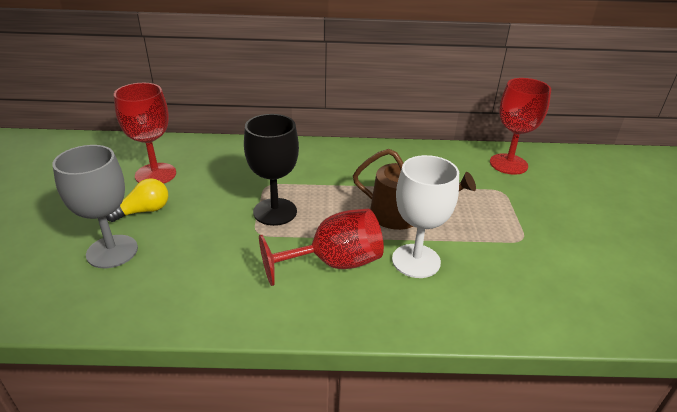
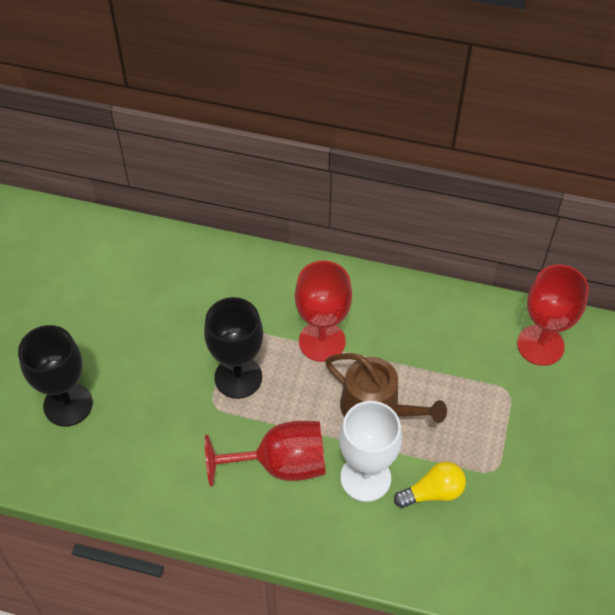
camera: 15 degrees right, 20 degrees up
grey goblet [53,145,138,268] -> black goblet [18,325,93,427]
yellow light bulb [106,178,168,222] -> yellow light bulb moved to [394,462,466,508]
red goblet [114,83,176,184] -> red goblet moved to [295,261,352,362]

